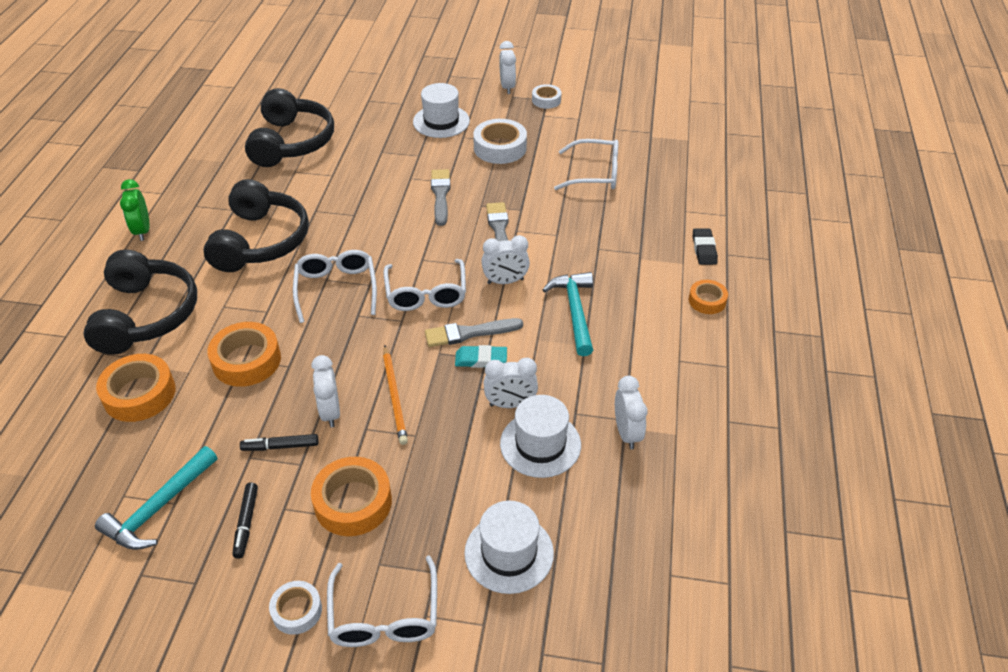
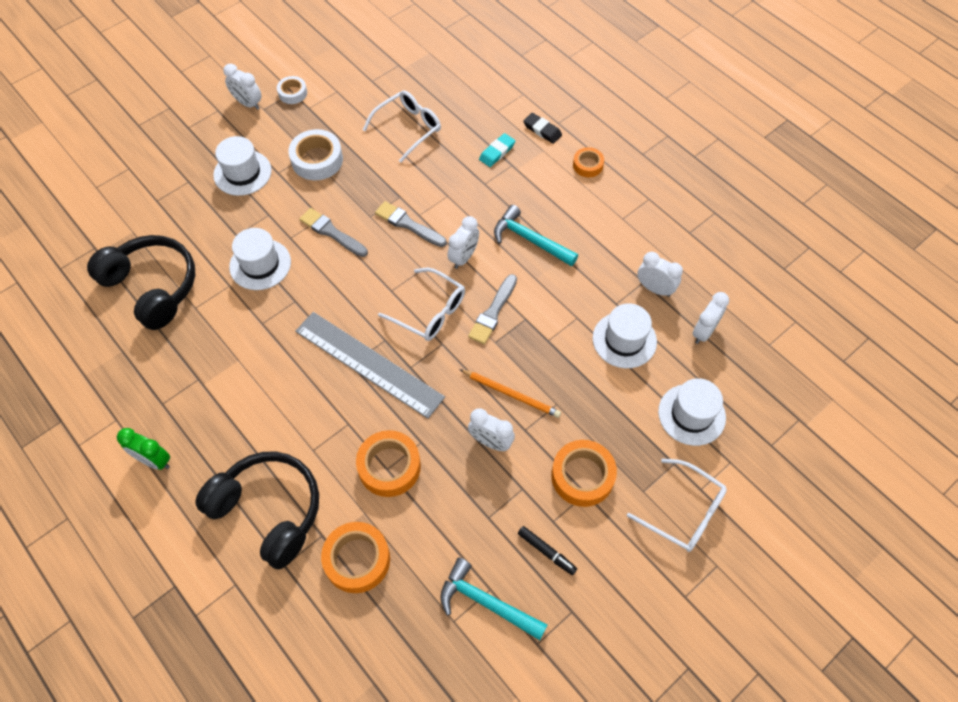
camera: 50 degrees left, 15 degrees up
turquoise hammer [95,446,217,550] -> turquoise hammer turned 135 degrees clockwise [440,558,547,640]
black headphones [203,179,309,272] -> none
black marker [240,434,319,451] -> none
white tape [269,581,322,635] -> none
white glasses [293,250,377,323] -> grey ruler [295,312,445,419]
turquoise eraser [455,345,507,368] -> turquoise eraser moved to [479,133,515,167]
white clock [483,358,538,408] -> white clock moved to [692,292,729,344]
none -> white hat [229,228,291,290]

